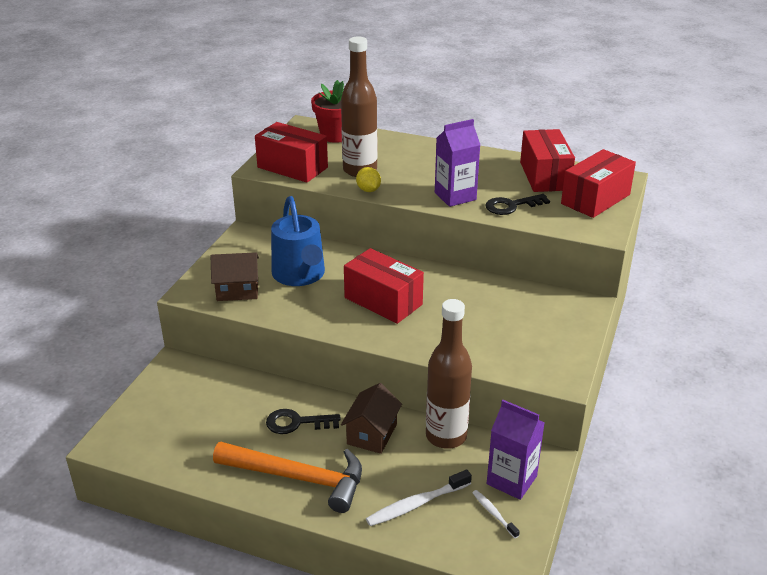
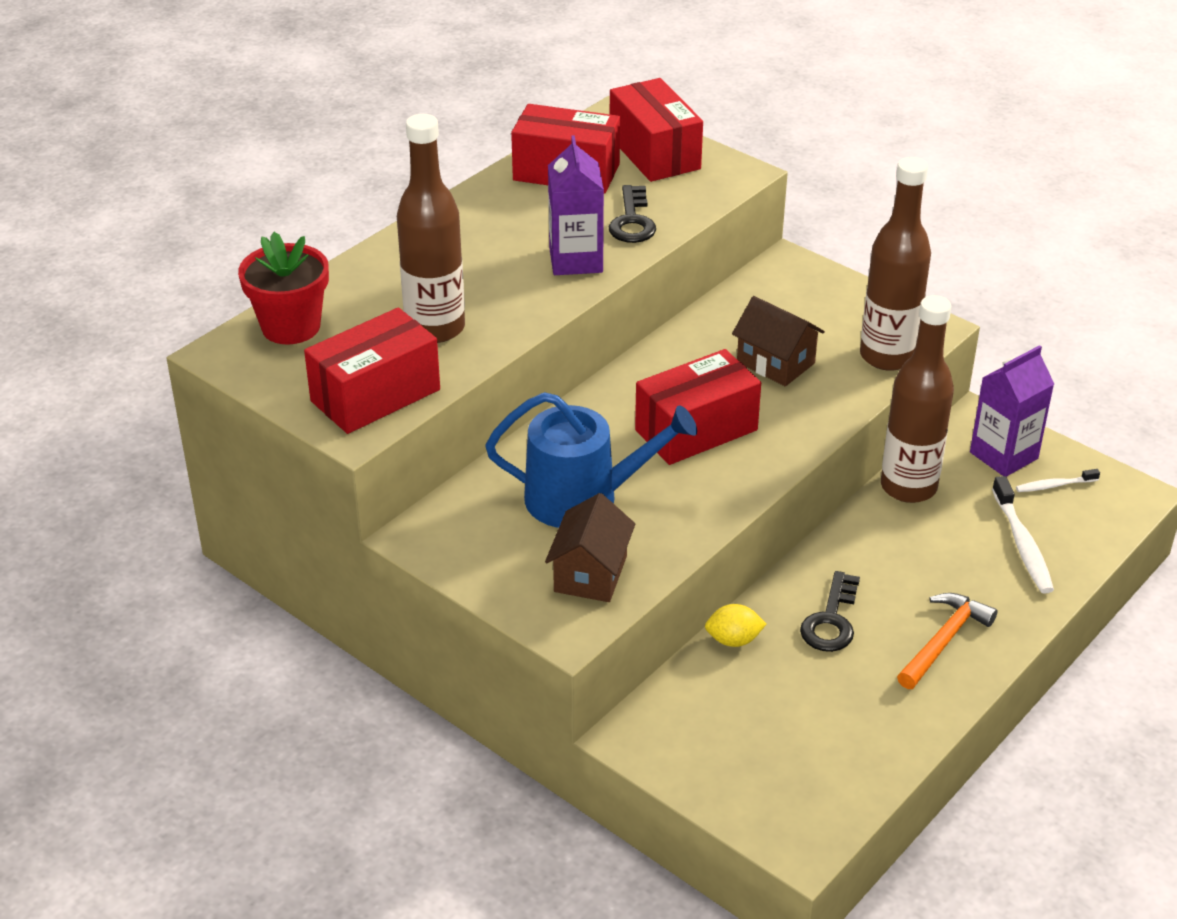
camera: 70 degrees left, 5 degrees up
orange hammer [213,442,362,513] -> orange hammer [897,593,998,689], size x0.63
brown house [341,383,402,454] -> brown house moved to [732,296,825,386]
yellow lemon [356,167,381,192] -> yellow lemon moved to [705,604,766,647]
none -> brown bottle [860,157,931,371]

